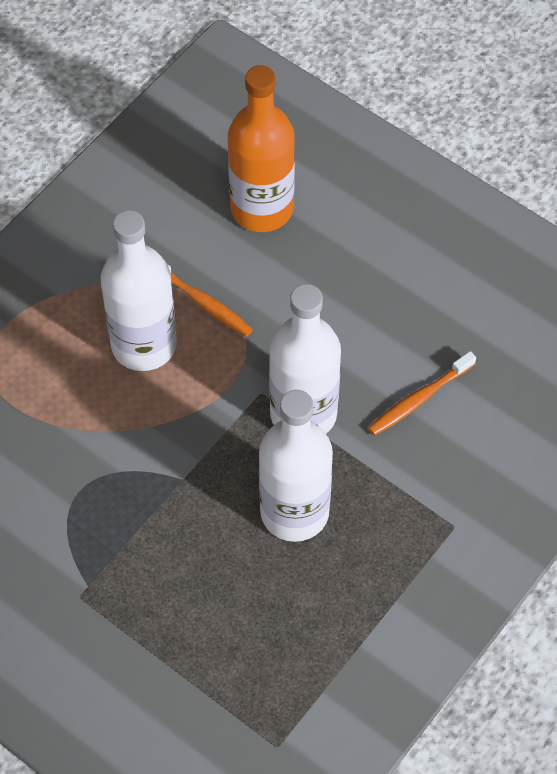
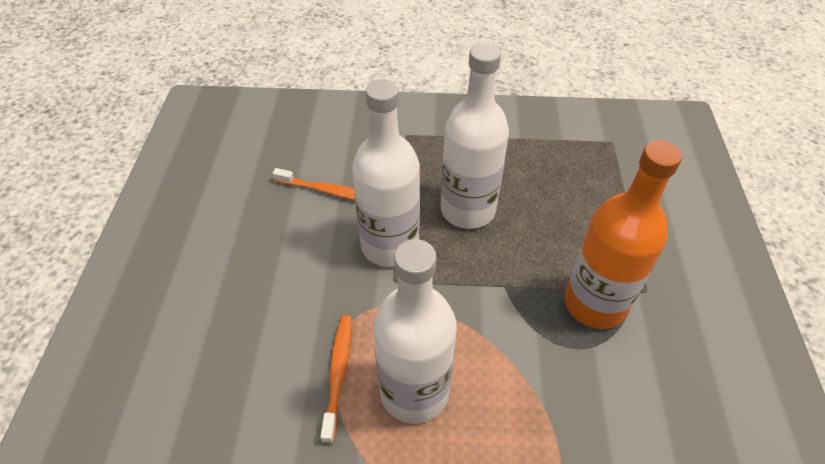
camera: 125 degrees left, 10 degrees down
orange bottle [228,65,295,232] -> orange bottle moved to [565,140,682,329]

